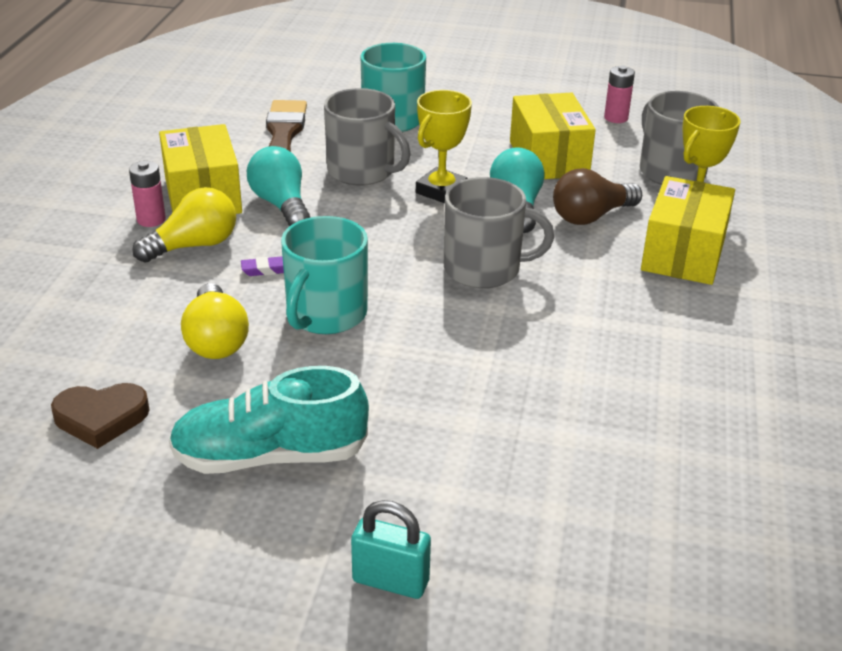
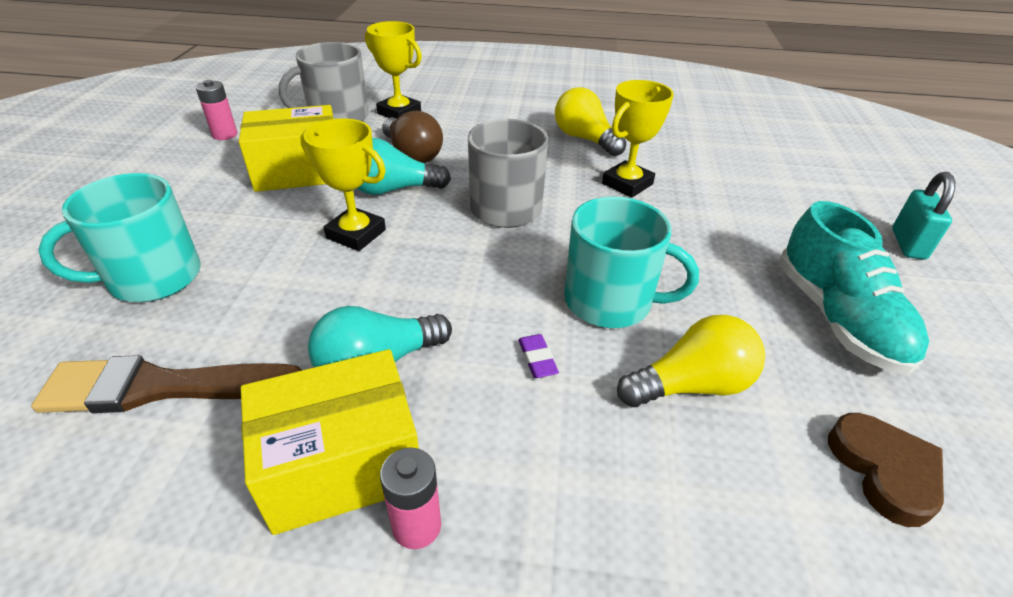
camera: 95 degrees left, 5 degrees up
yellow light bulb [132,187,236,262] -> yellow light bulb moved to [555,87,626,156]
grey mug [324,88,410,186] -> none
yellow box [641,176,735,285] -> none
none -> yellow trophy [602,80,674,198]

